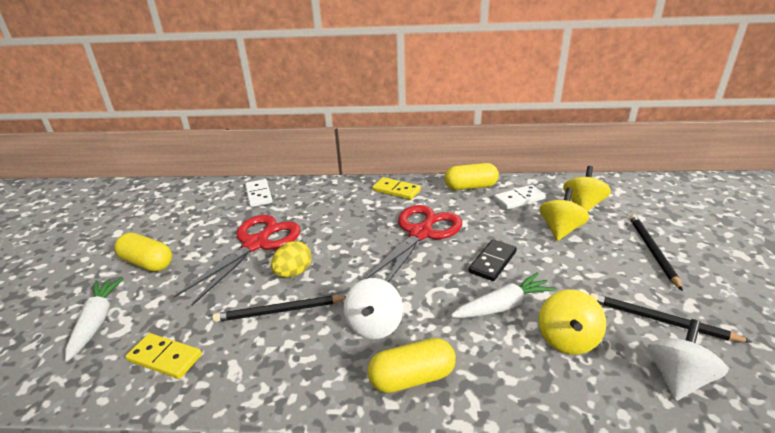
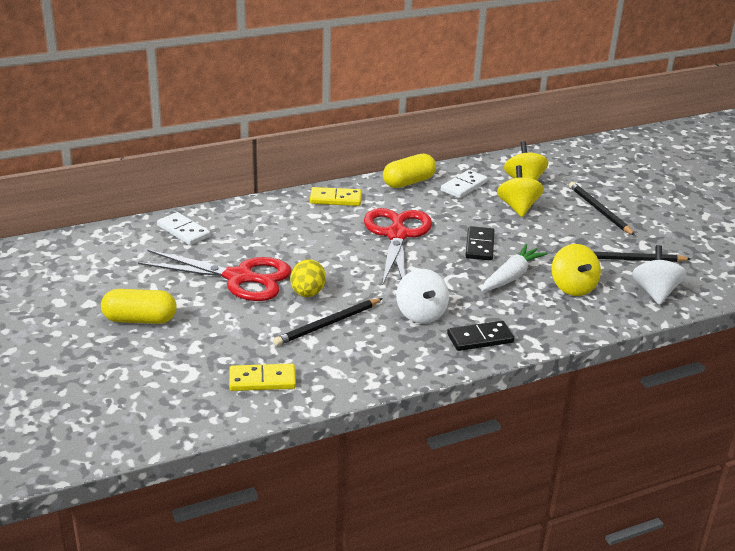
camera: 30 degrees left, 0 degrees up
white carrot [65,277,124,362] -> none
red scissors [174,215,301,306] -> red scissors turned 105 degrees clockwise [138,250,291,301]
yellow capsule [368,338,456,393] -> black domino [447,321,514,351]

